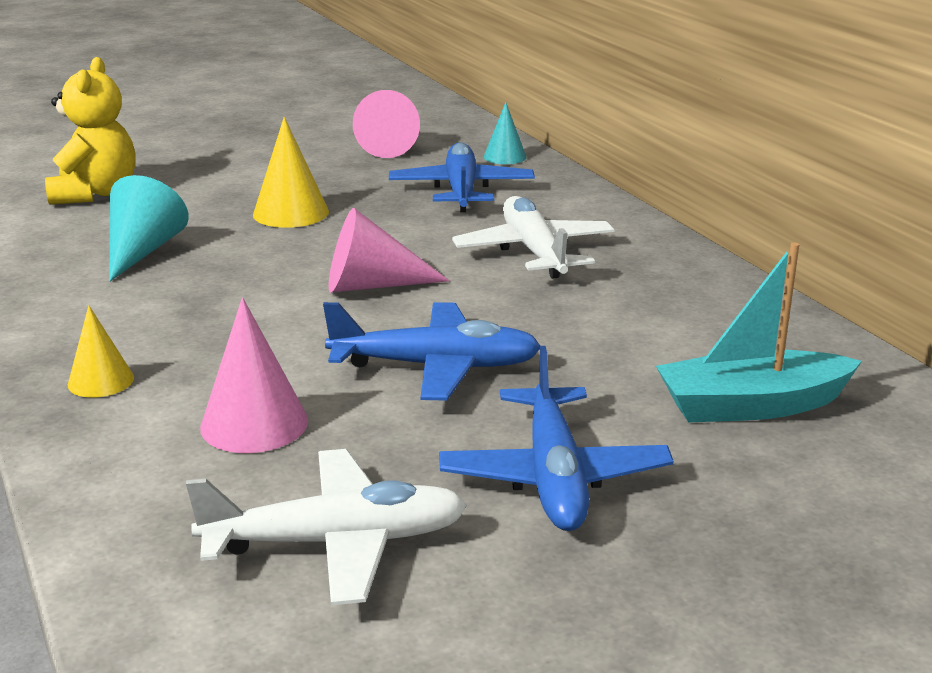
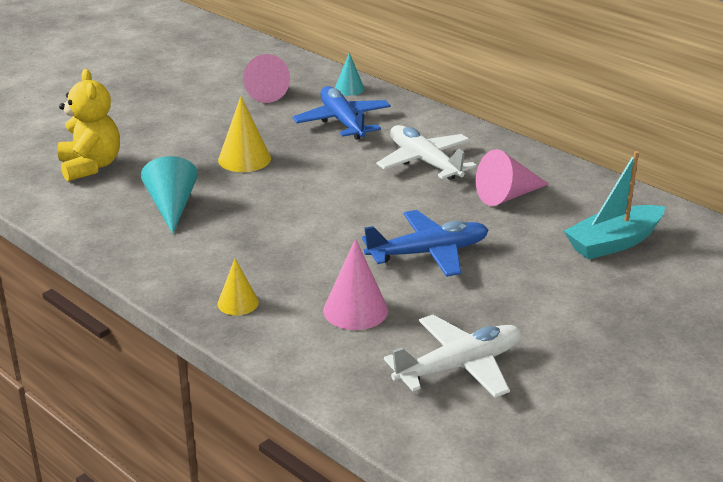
camera: 20 degrees left, 5 degrees up
pink cone [329,208,450,292] -> pink cone moved to [476,149,549,206]
blue plane [439,346,674,531] -> none

